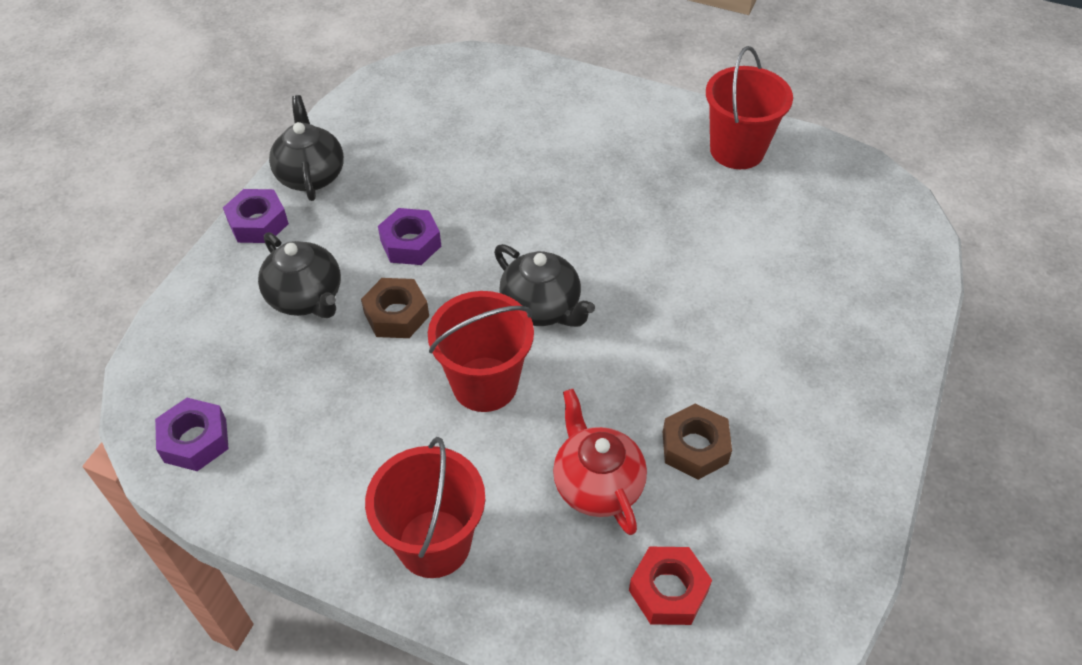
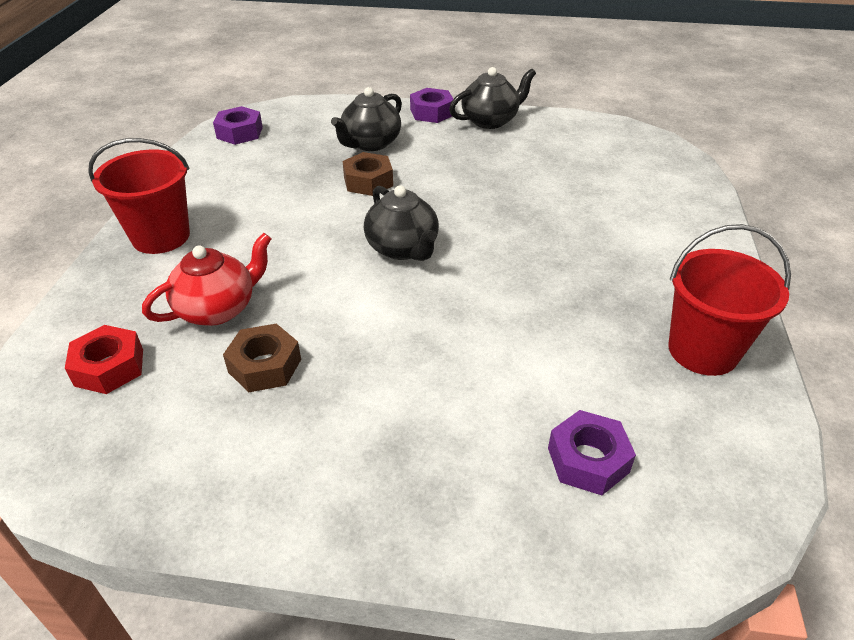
camera: 75 degrees right, 10 degrees down
purple nut [378,208,441,265] -> purple nut moved to [548,410,636,495]
red bucket [428,291,534,412] -> none
black teapot [494,244,595,327] -> black teapot turned 60 degrees counterclockwise [364,185,439,261]

